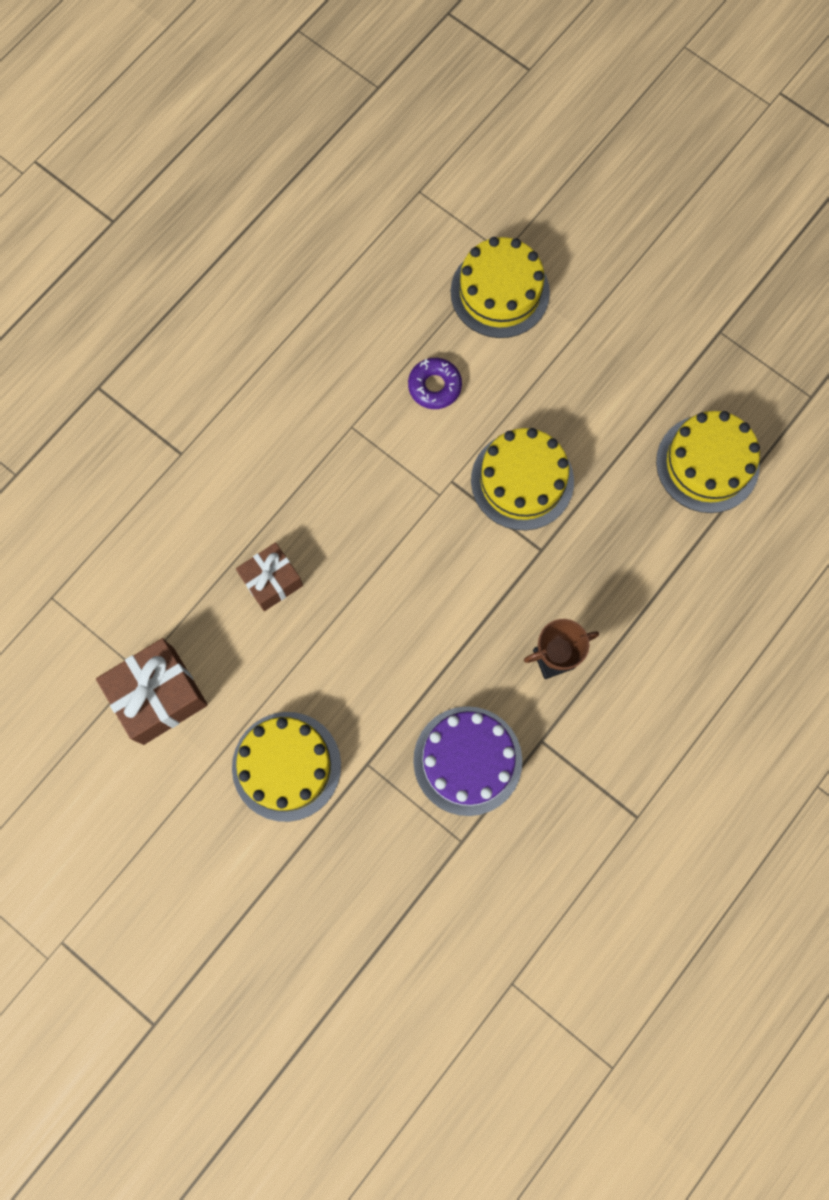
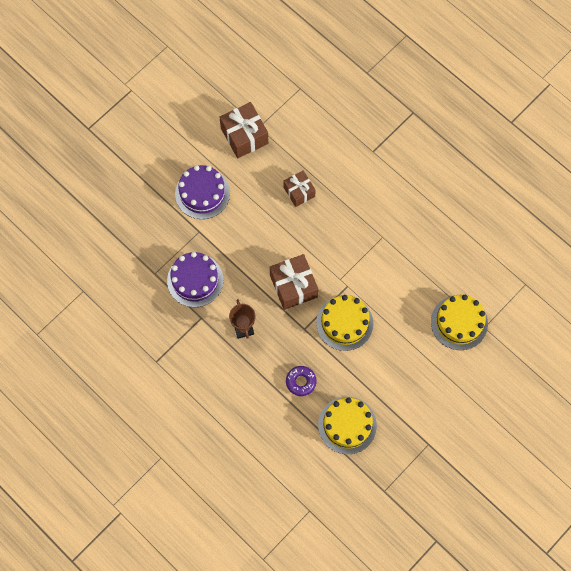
camera: 95 degrees right, 5 degrees down
yellow cake [232,712,341,822] -> purple cake [175,165,230,219]
purple donut [408,358,462,409] -> purple donut moved to [286,366,317,396]
none -> brown gift [270,254,318,310]

